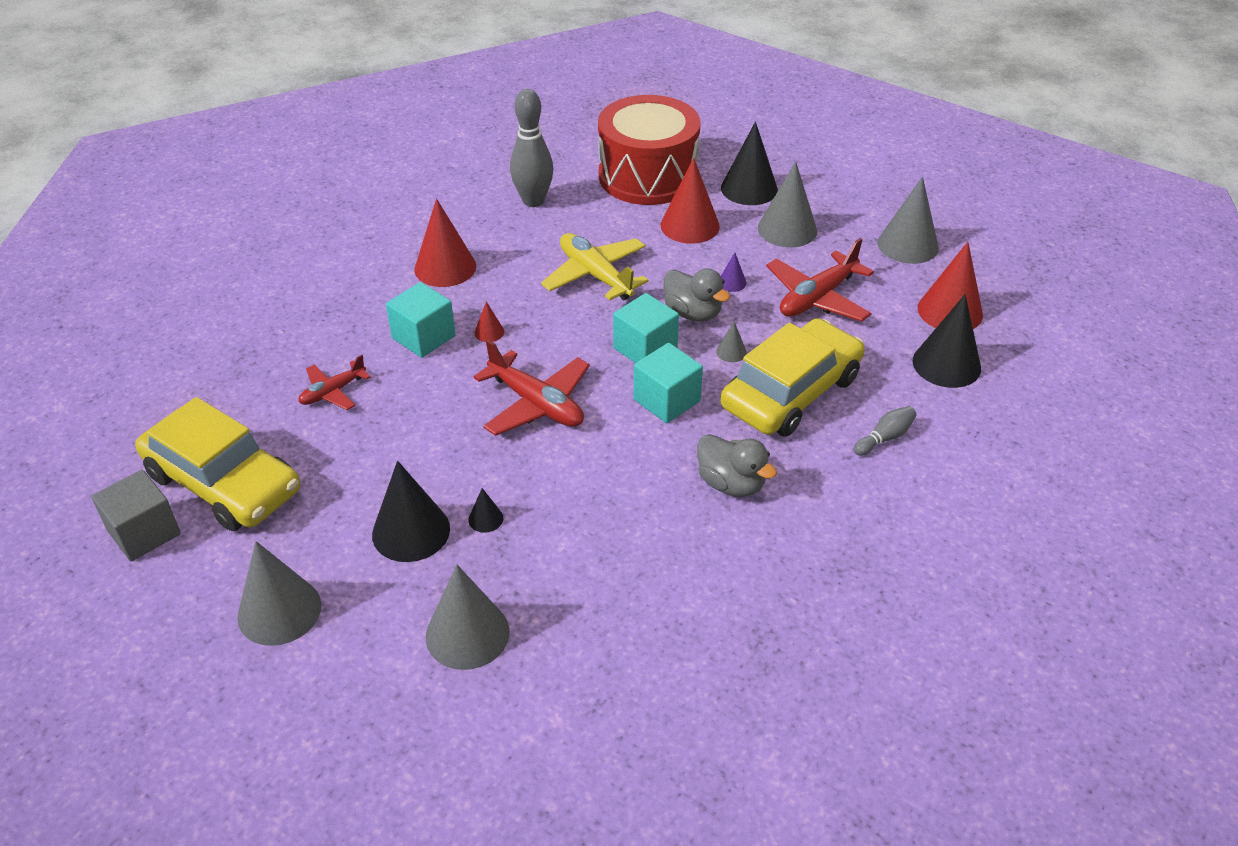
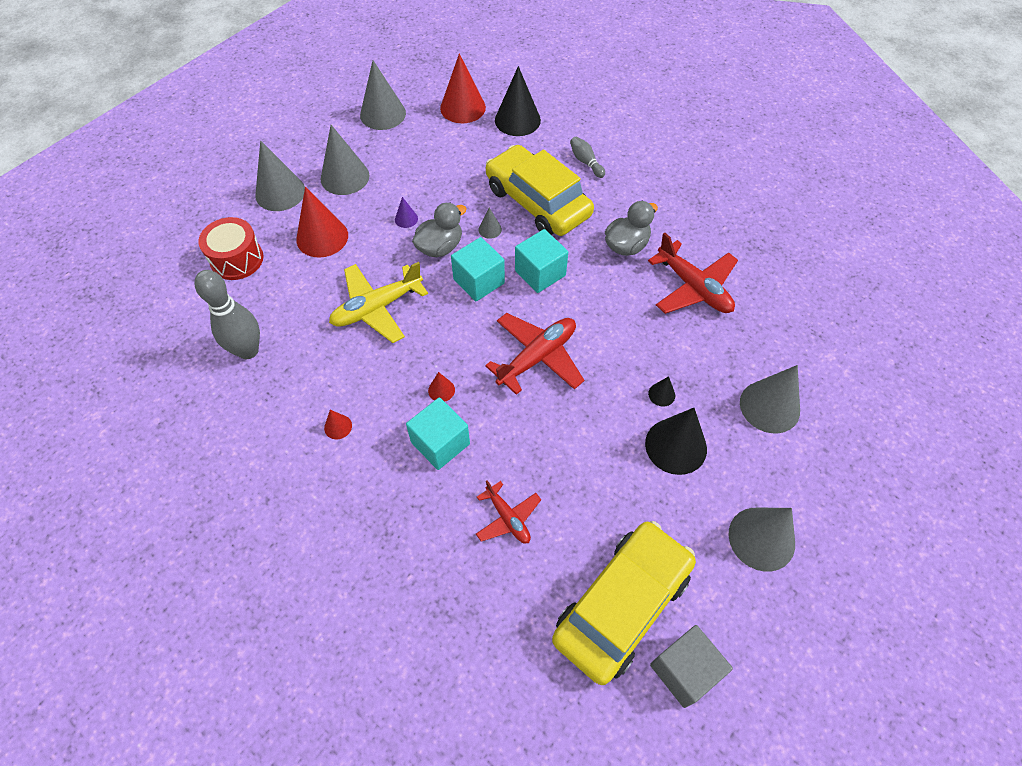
camera: 85 degrees left, 15 degrees up
red cone [415,199,476,287] -> red cone [324,410,352,439], size x0.46
red drum [598,95,700,205] -> red drum [198,217,264,280], size x0.56
black cone [721,122,778,205] -> grey cone [255,141,305,211]
red plane [766,238,874,322] -> red plane moved to [648,232,738,314]

